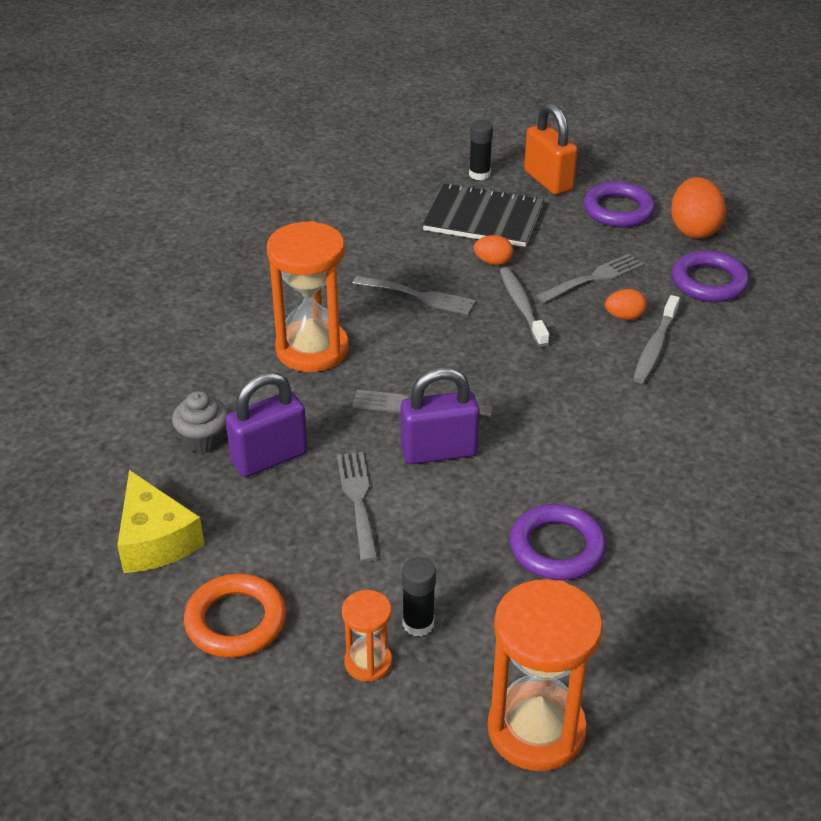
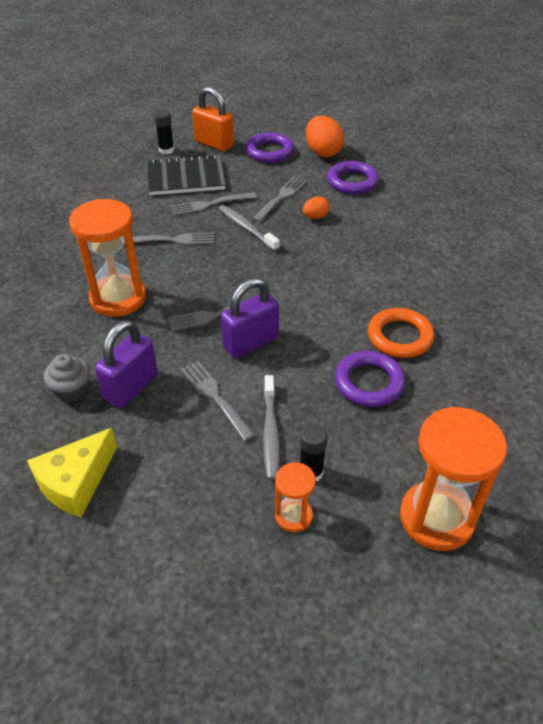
camera: 25 degrees left, 5 degrees up
yellow cheese [117,470,204,573] -> yellow cheese turned 90 degrees clockwise [27,428,117,518]
orange ring [184,573,286,658] -> orange ring moved to [368,308,434,358]
orange egg [474,235,513,265] -> grey fork [170,192,257,216]
grey toothbrush [633,295,680,384] -> grey toothbrush moved to [263,375,280,480]

